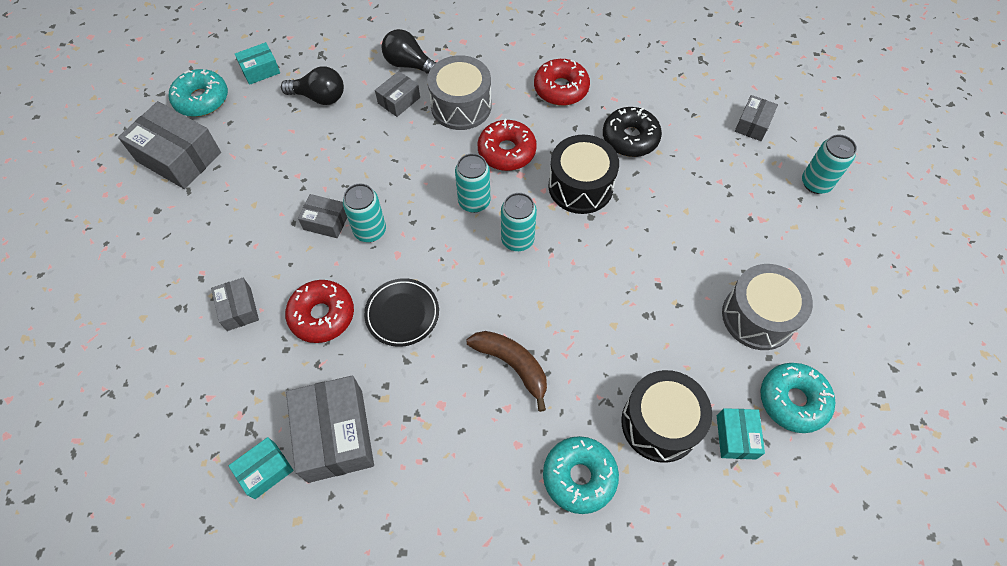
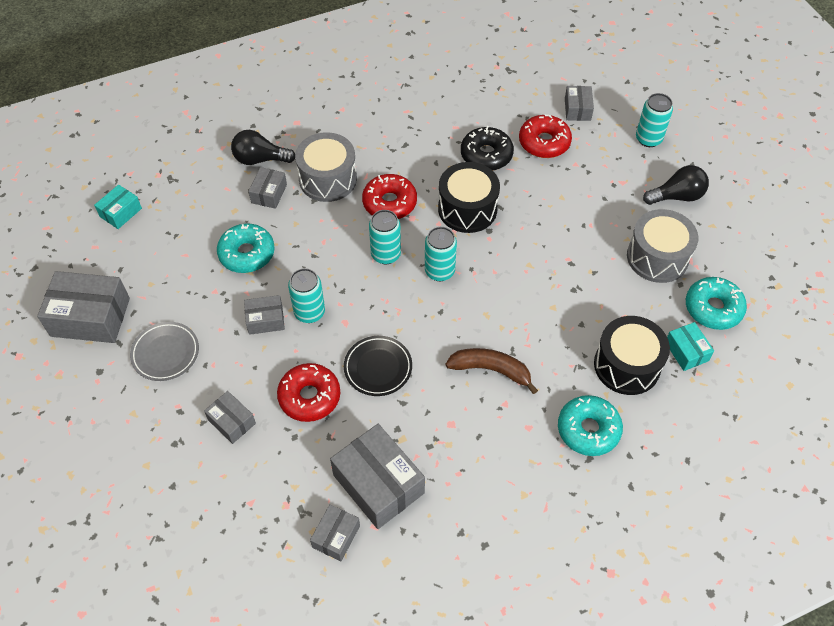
camera: 25 degrees left, 5 degrees down
turquoise donut [169,69,228,117] -> turquoise donut moved to [217,223,275,273]
turquoise box [228,437,294,499] -> grey box [310,505,360,561]
black light bulb [281,67,344,105] -> black light bulb moved to [643,165,709,205]
red donut [534,59,590,106] -> red donut moved to [519,115,572,158]
none -> grey plate [130,322,199,381]

